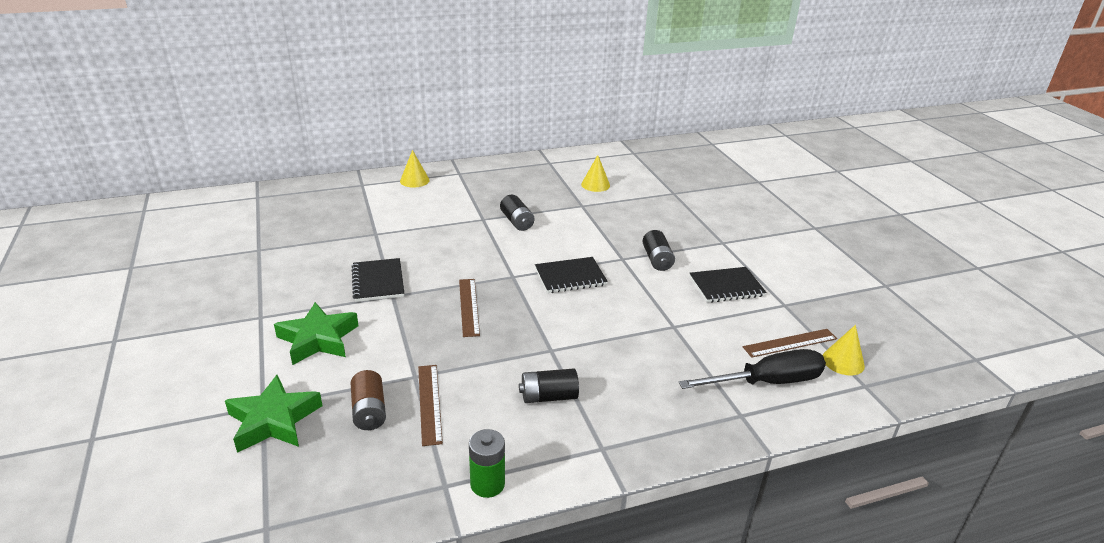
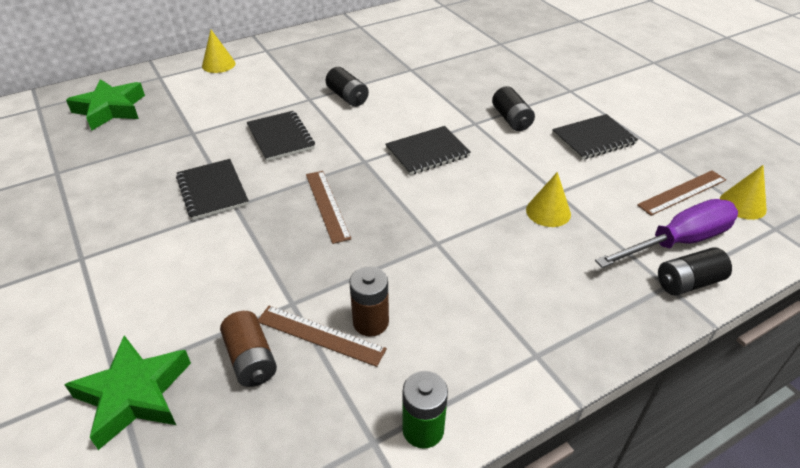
camera: 10 degrees left, 10 degrees up
green star [274,302,359,365] -> green star moved to [66,79,145,131]
brown ruler [418,365,443,446] -> brown ruler turned 45 degrees counterclockwise [258,306,387,367]
black battery [519,368,579,403] -> black battery moved to [658,247,732,296]
yellow cone [581,155,610,192] -> yellow cone moved to [526,172,571,227]
black screwdriver [679,349,826,389] -> purple screwdriver [595,199,738,268]
none -> black notebook [247,111,315,162]
none -> brown battery [349,267,389,337]

